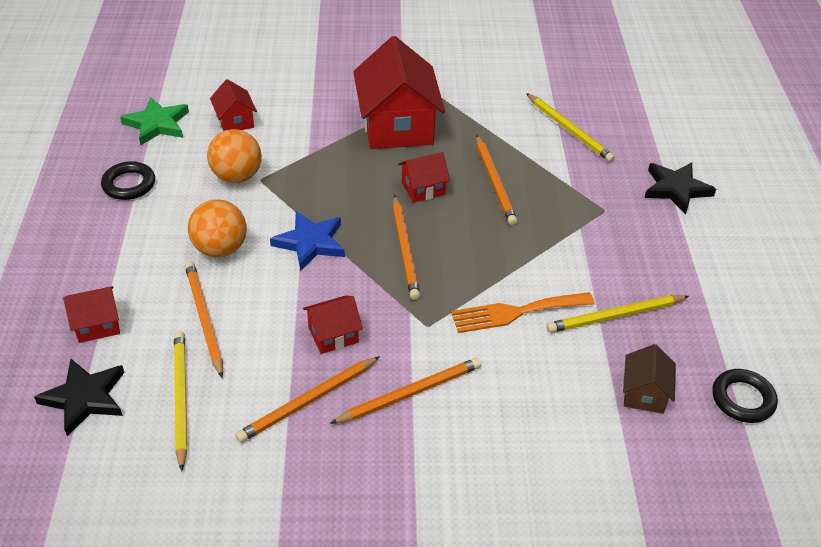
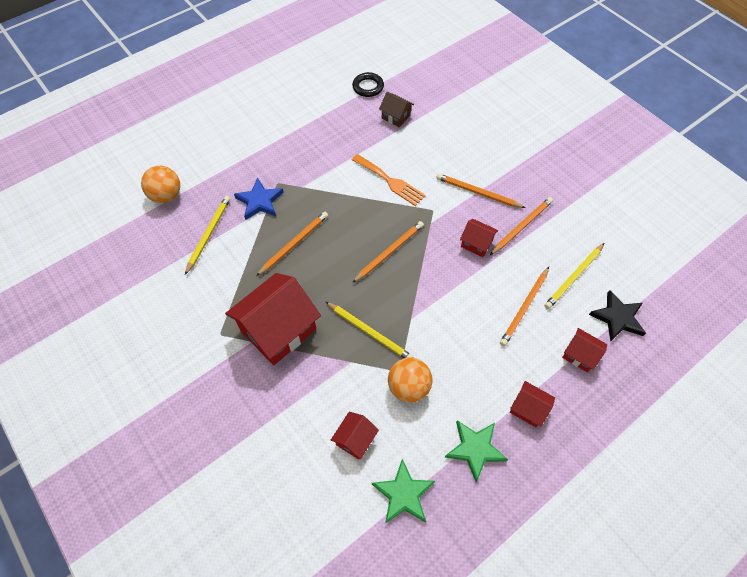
camera: 125 degrees left, 15 degrees up
black ring [101,161,155,200] -> green star [445,420,508,482]
orange ball [188,200,247,257] -> orange ball moved to [141,166,180,203]
orange pencil [235,356,380,443] -> orange pencil turned 60 degrees counterclockwise [490,197,553,255]
blue star [270,211,345,271] -> blue star moved to [234,178,284,220]
red house [398,152,450,203] -> red house moved to [510,381,555,427]
yellow pencil [546,295,689,333] -> yellow pencil moved to [326,302,413,358]
brown house [623,344,676,414] -> brown house turned 60 degrees clockwise [379,92,414,127]
black star [644,162,716,214] -> none

